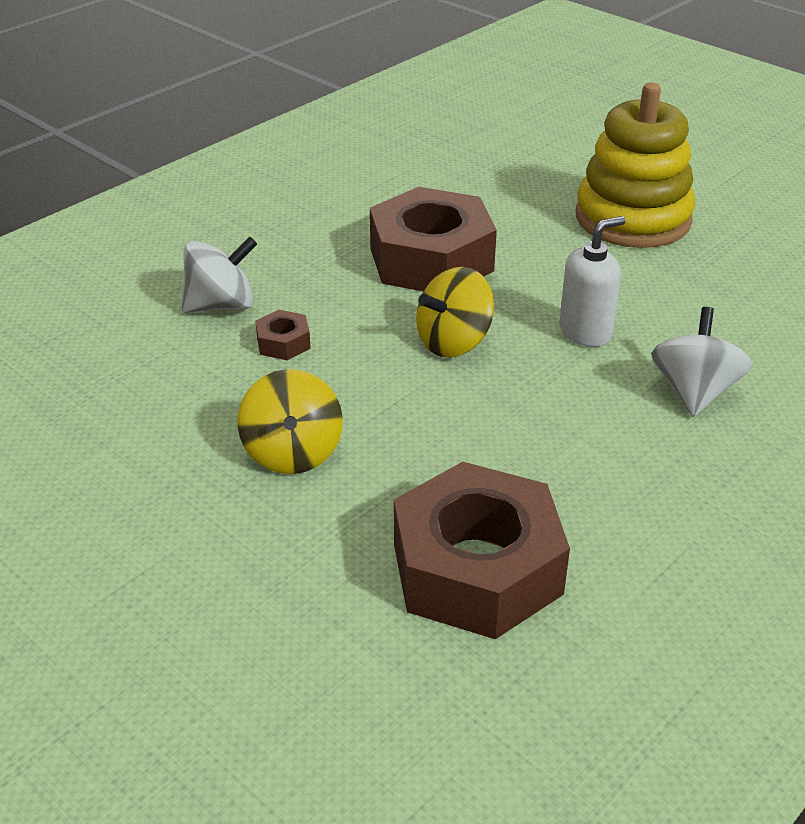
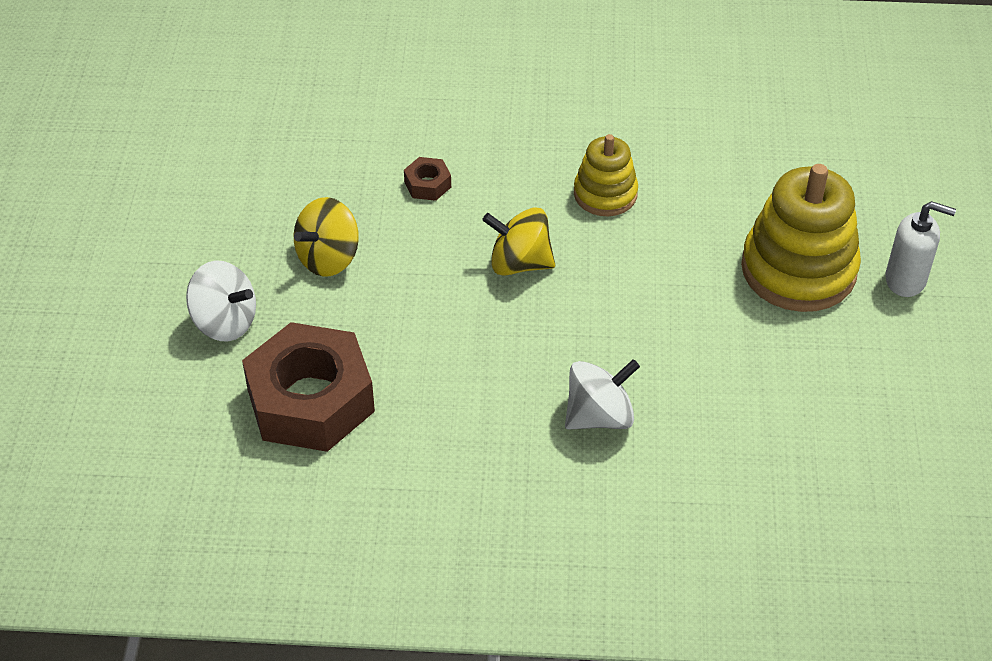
camera: 50 degrees right, 10 degrees up
white spinning top [182,237,257,313] -> white spinning top moved to [186,260,256,341]
brown nut [370,187,497,292] -> yellow stacking toy [574,134,638,216]
white soap dispenser [559,216,625,347] -> white soap dispenser moved to [885,201,956,297]

